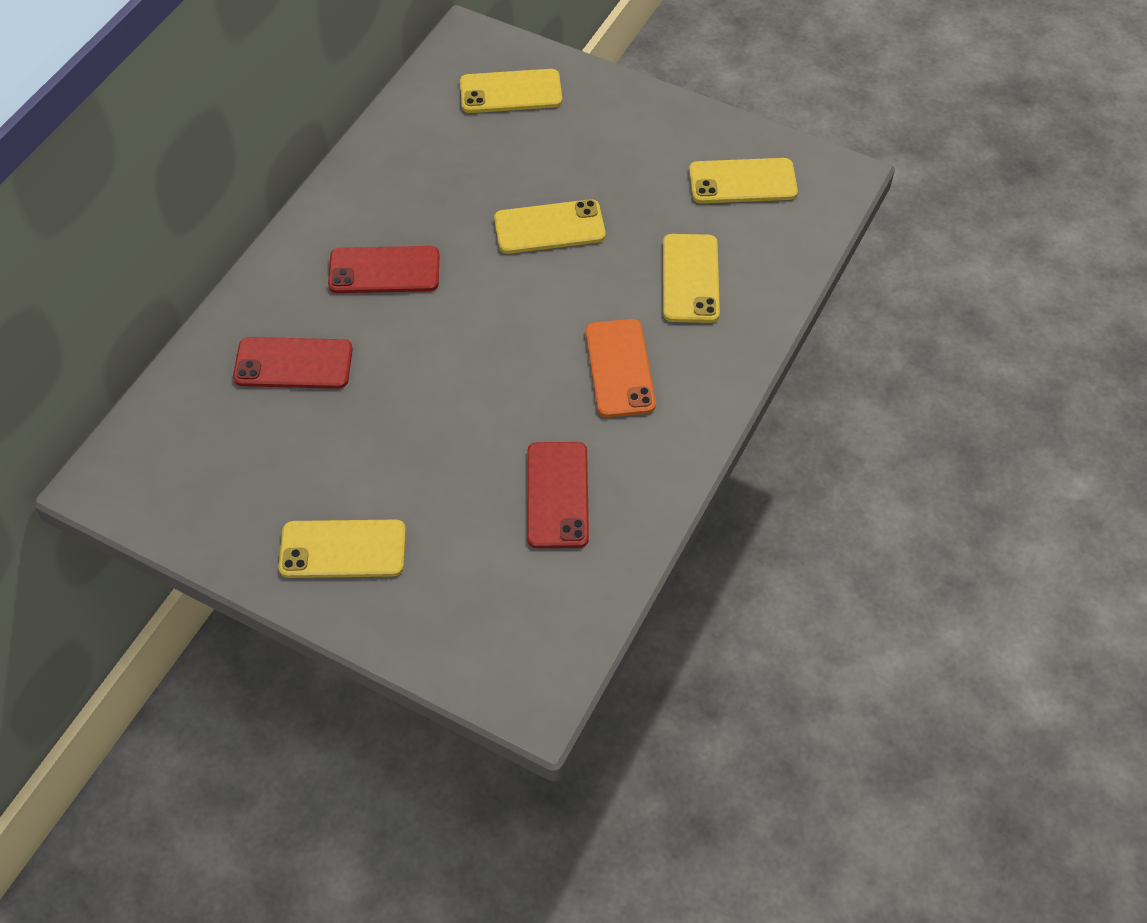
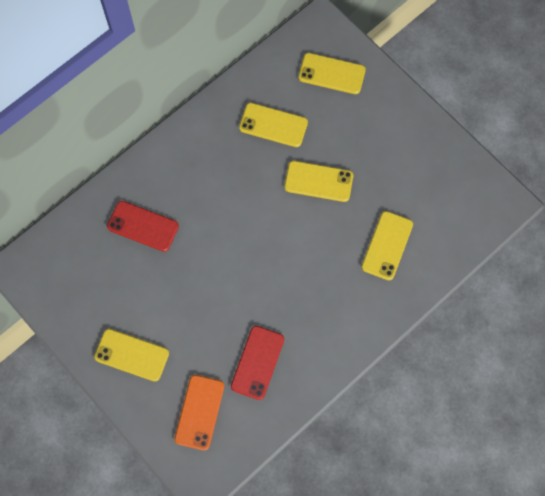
camera: 20 degrees right, 15 degrees up
red phone [328,246,440,293] -> none
orange phone [586,319,656,417] -> orange phone moved to [175,375,224,451]
yellow phone [689,158,798,203] -> yellow phone moved to [239,103,308,147]

